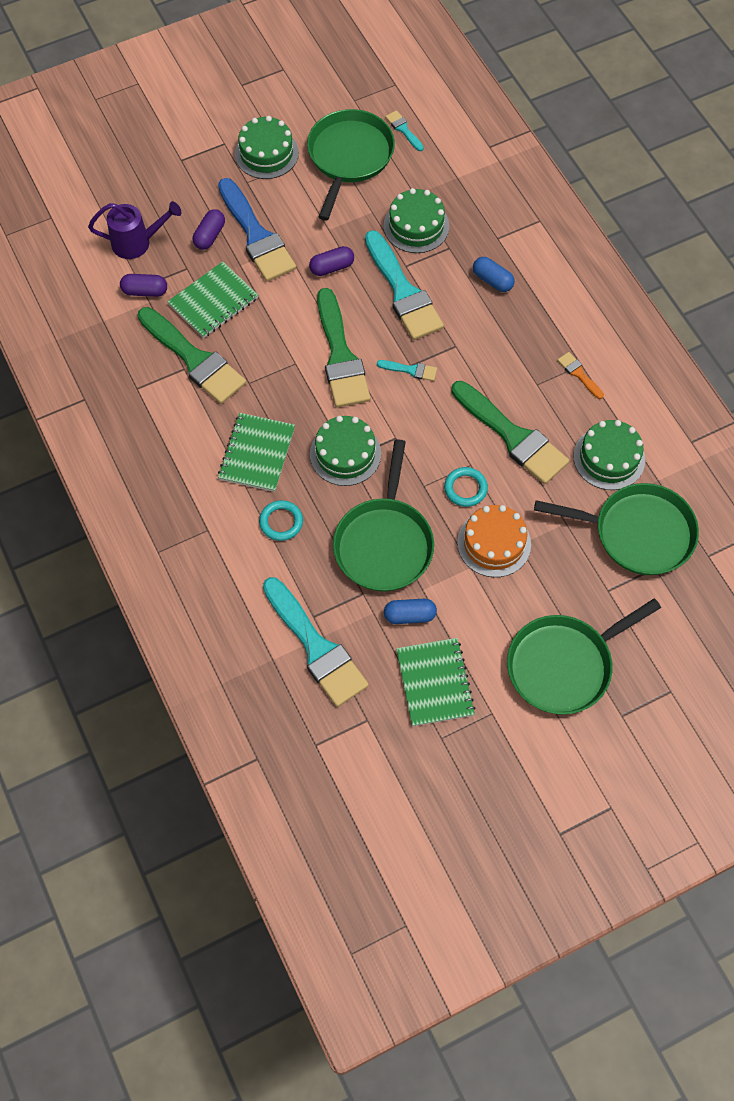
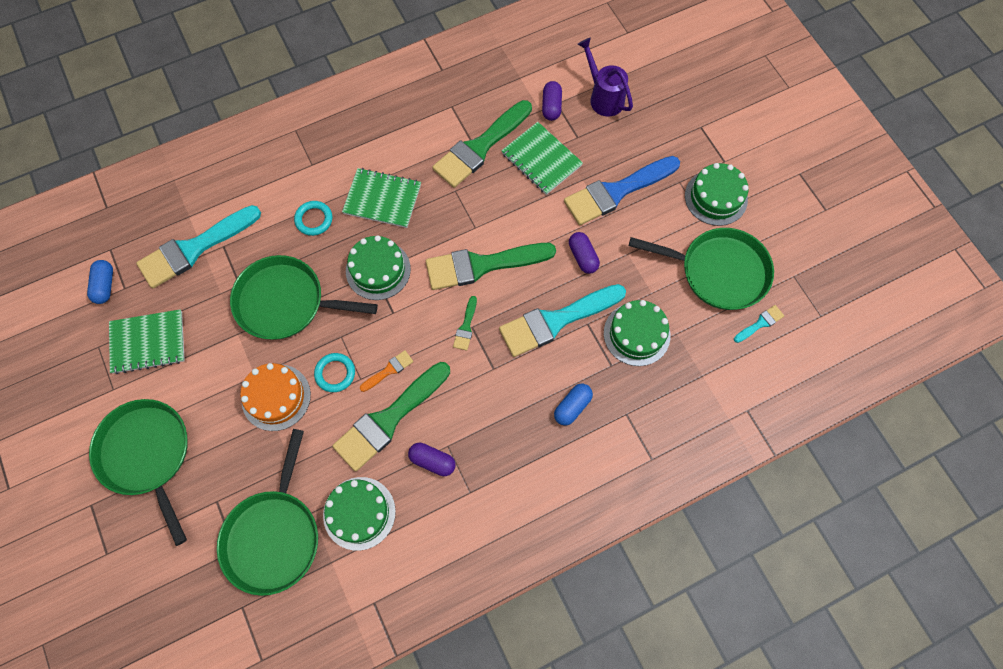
camera: 90 degrees right, 5 degrees up
purple watering can [88,201,182,259] -> purple watering can turned 150 degrees clockwise [577,38,633,117]
purple capsule [193,209,225,250] -> purple capsule moved to [408,443,455,476]
turquoise brush [377,360,437,381] -> green brush [453,296,477,351]
blue capsule [384,599,437,624] -> blue capsule moved to [87,260,113,304]
orange brush [557,352,604,399] -> orange brush moved to [360,350,413,392]

